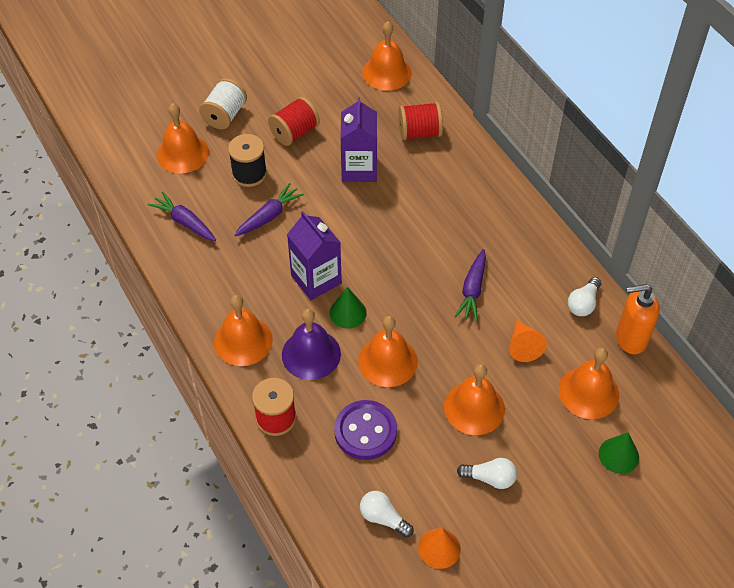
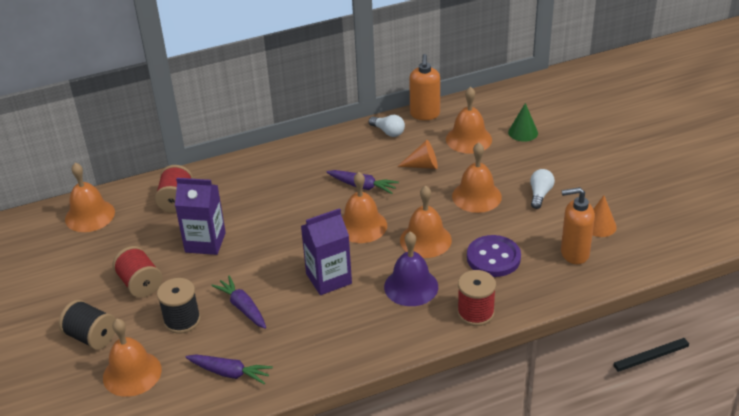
camera: 80 degrees left, 15 degrees down
purple carrot [148,192,216,241] -> purple carrot turned 120 degrees counterclockwise [185,354,273,385]
white spool [199,78,247,129] -> black spool [59,300,116,350]
orange bell [214,295,273,366] -> orange bell moved to [342,172,387,243]
green cone [330,287,367,328] -> none
white light bulb [360,491,414,537] -> orange soap dispenser [561,187,595,264]

